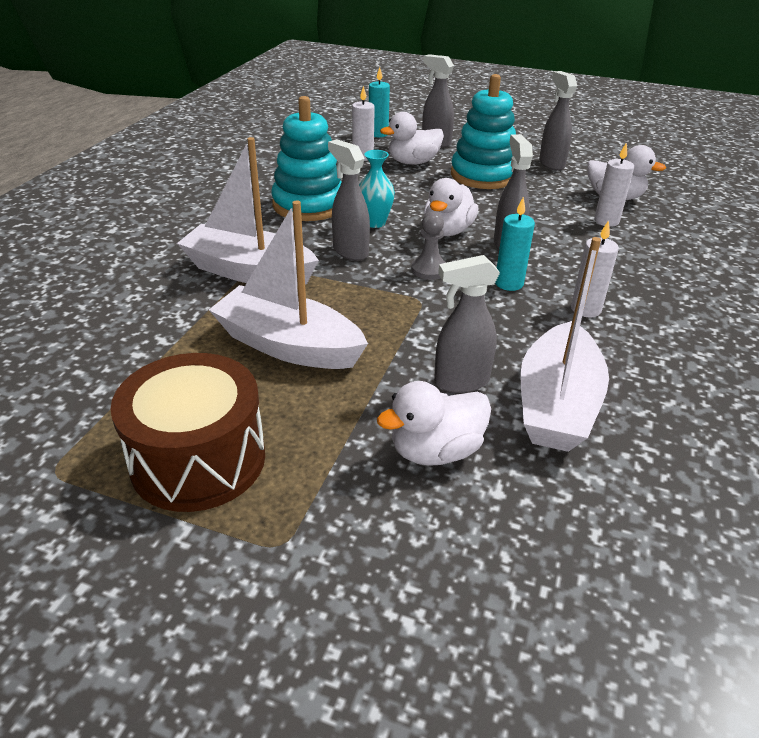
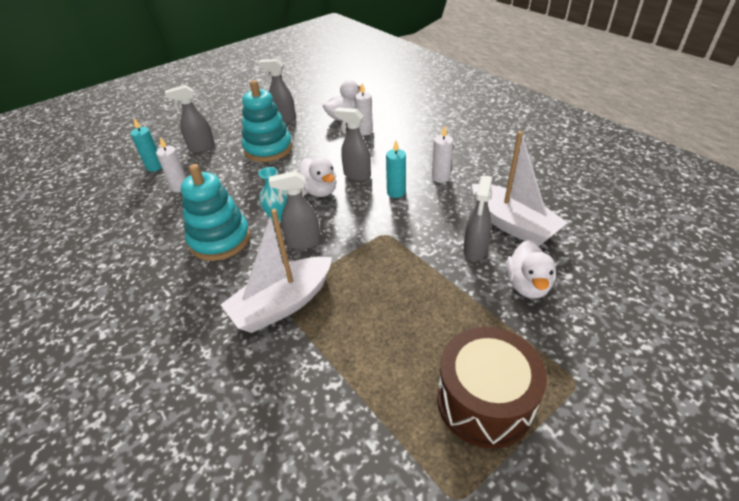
camera: 55 degrees left, 5 degrees up
white boat [209,201,368,369] -> none
white duck [380,112,444,165] -> none
grey pawn [411,212,446,280] -> none

